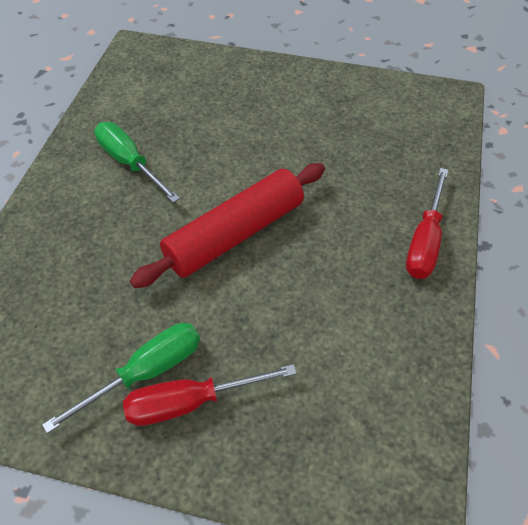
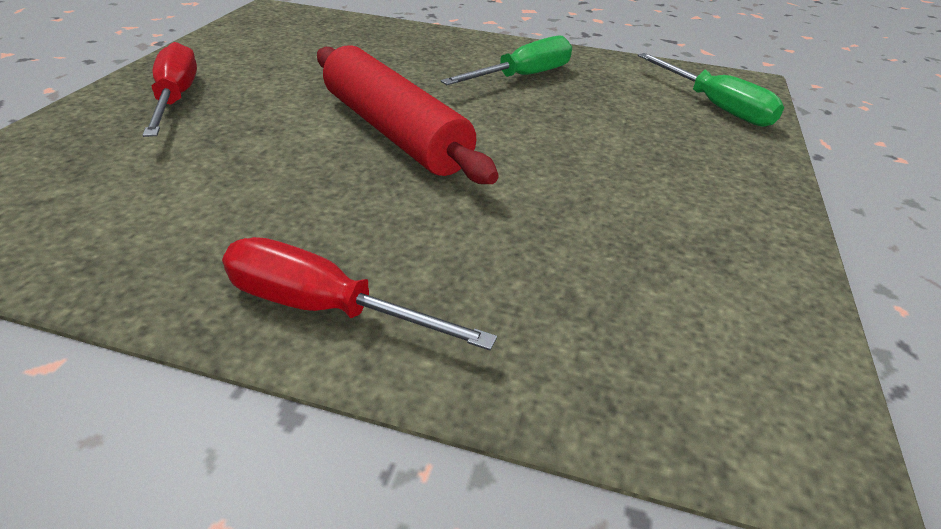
camera: 90 degrees right, 15 degrees down
green screwdriver [42,323,200,434] -> green screwdriver moved to [638,53,784,127]

